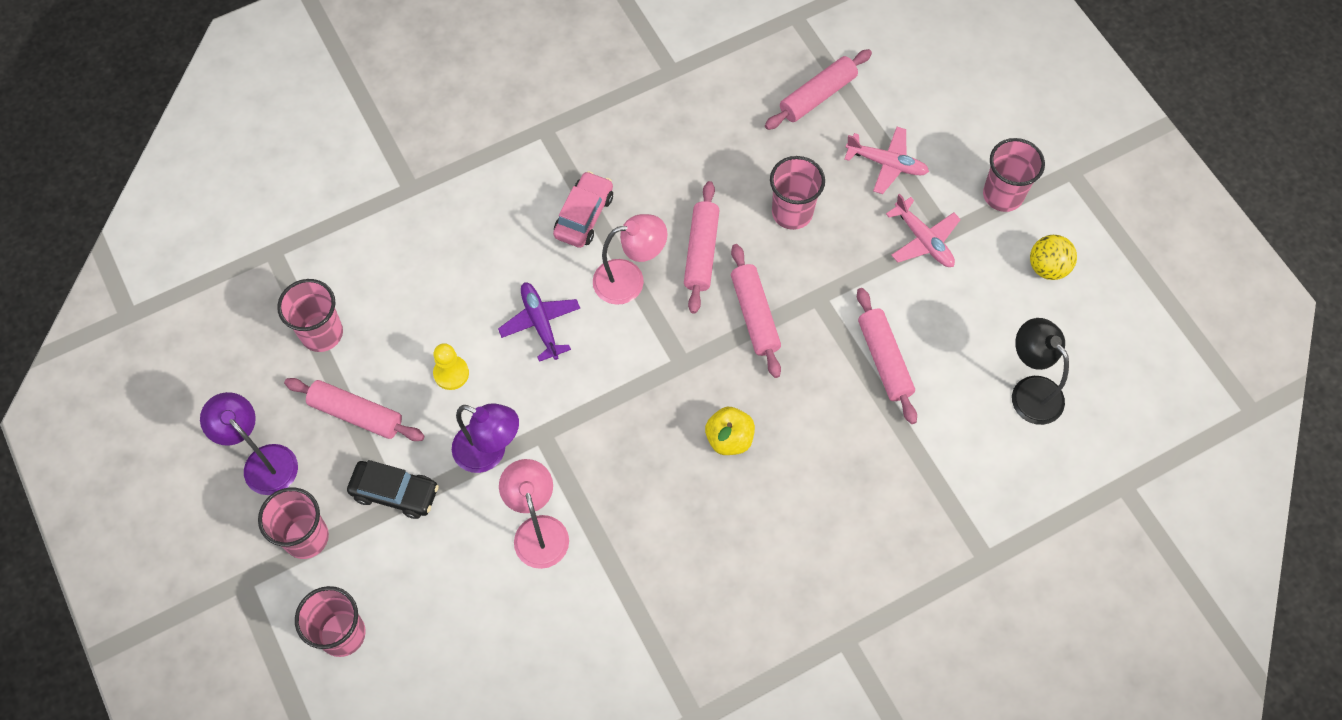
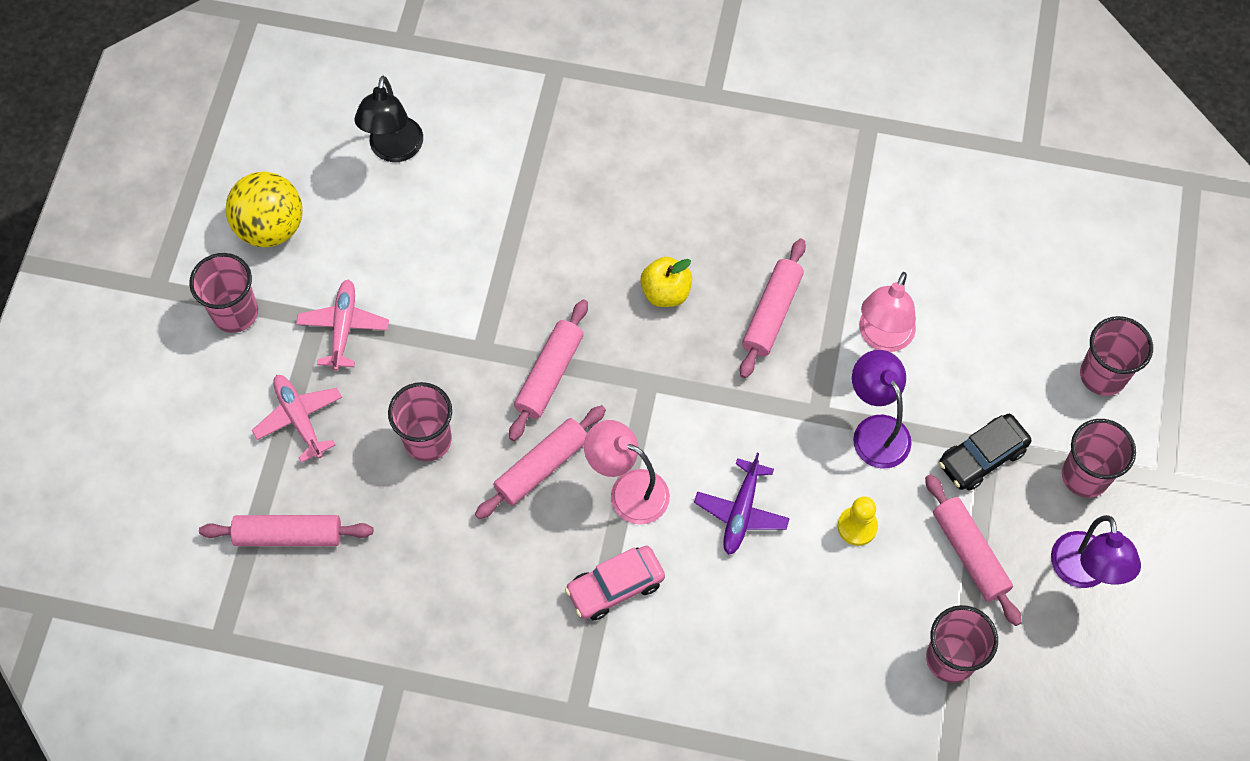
camera: 140 degrees left, 0 degrees up
black car [347,460,439,519] -> black car turned 90 degrees counterclockwise [939,414,1031,490]
pink rolling pin [857,288,917,424] -> pink rolling pin moved to [740,239,806,378]
yellow ball [1030,235,1077,280] -> yellow ball [226,171,303,247], size x1.53

